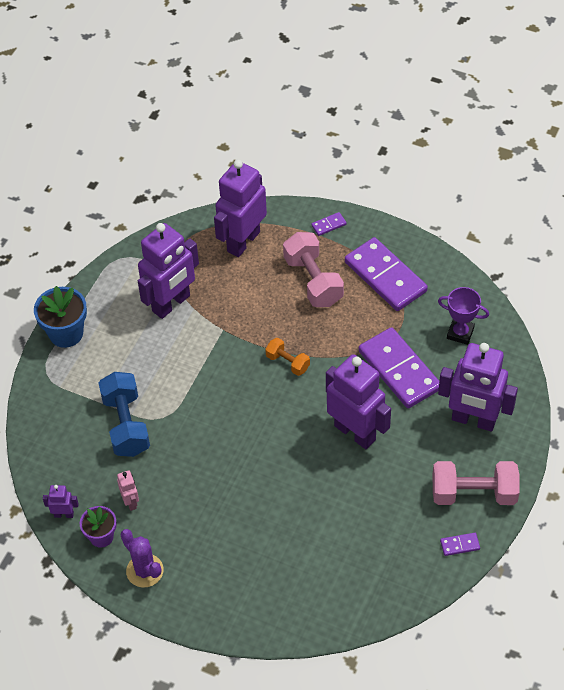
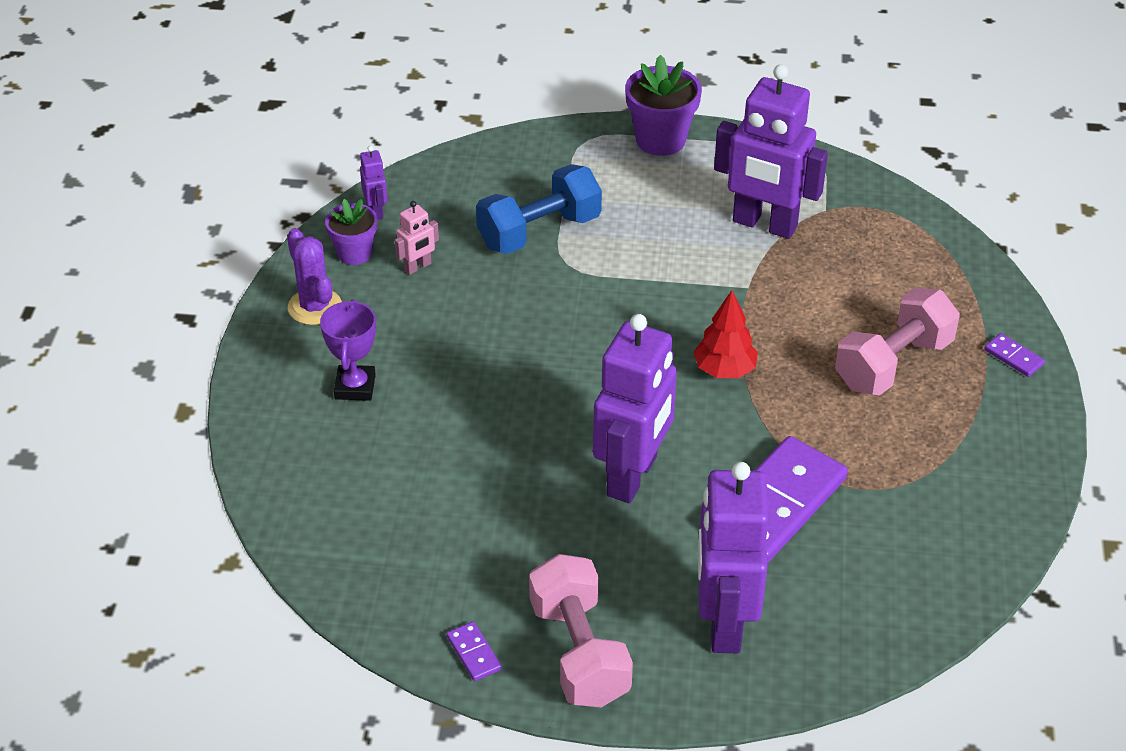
camera: 70 degrees right, 10 degrees down
blue flower pot [34,286,87,348] -> purple flower pot [625,55,702,156]
purple cactus [120,529,164,588] -> purple cactus turned 60 degrees counterclockwise [287,228,342,325]
purple robot [214,159,267,257] -> none
orange dumbbell [265,338,310,376] -> red tree [693,290,758,378]
purple domino [345,237,428,311] -> none
purple trophy [438,287,489,345] -> purple trophy moved to [320,299,376,401]

